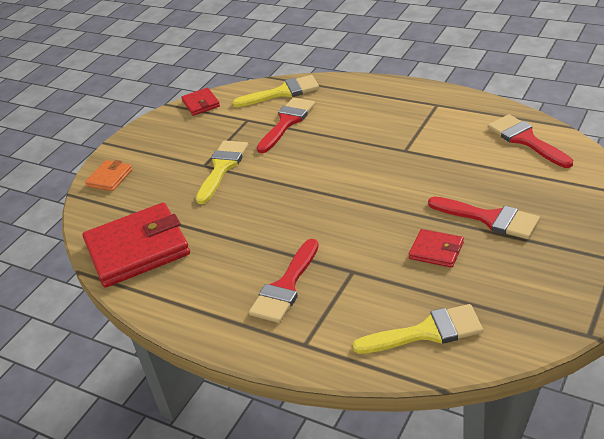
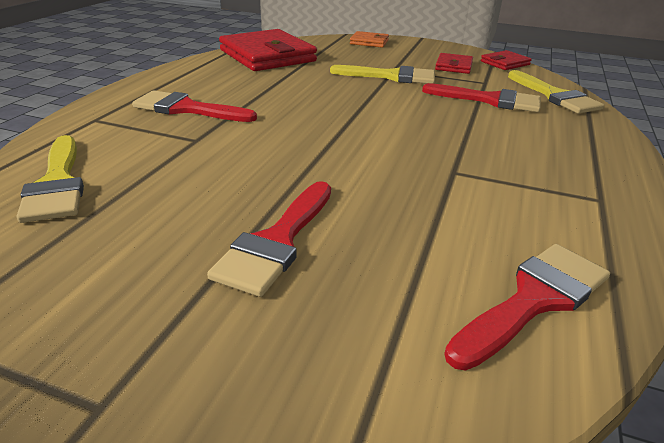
camera: 75 degrees right, 5 degrees down
red wallet [409,229,464,268] -> red wallet moved to [435,53,473,74]

